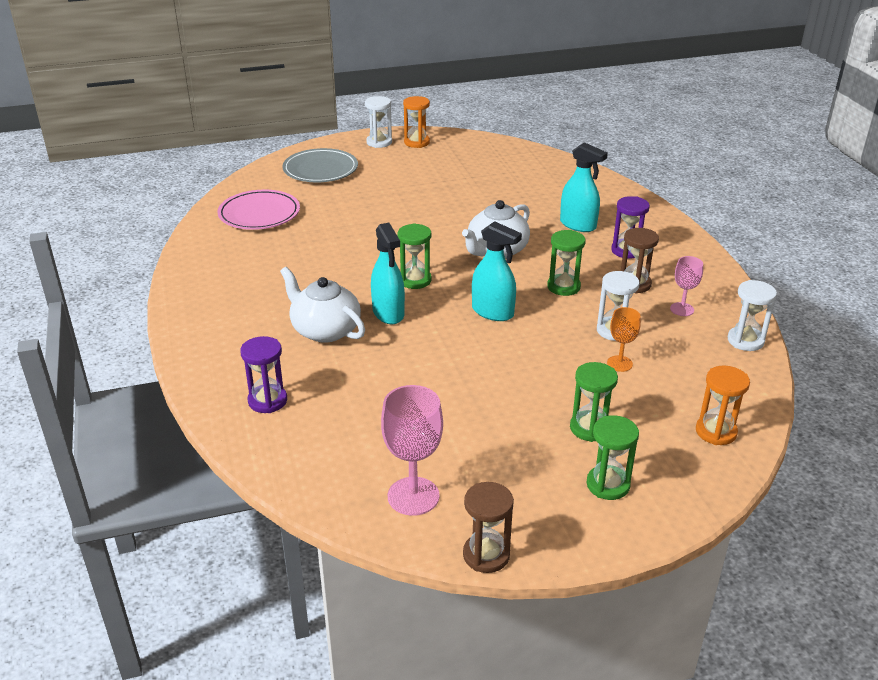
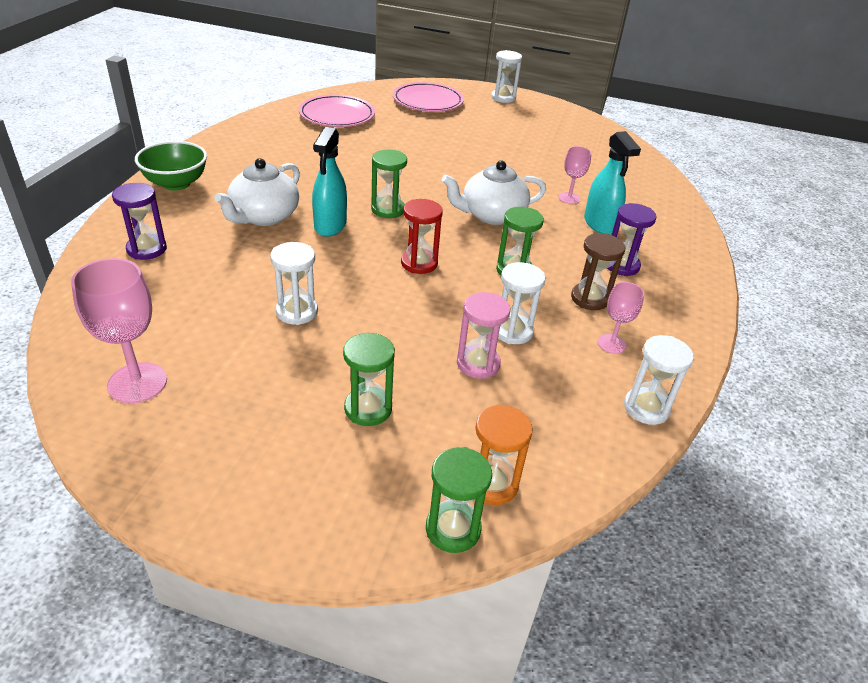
camera: 30 degrees right, 5 degrees up
white teapot [280,267,365,343] -> white teapot turned 135 degrees counterclockwise [214,158,300,226]
grey plate [282,148,358,182] -> pink plate [393,82,464,112]
orange hourglass [403,96,430,148] -> none
brown hourglass [463,482,514,573] -> none
turquoise spray bottle [472,221,522,321] -> red hourglass [401,199,443,274]
green hourglass [586,415,639,500] -> green hourglass moved to [426,447,492,553]
orange goblet [607,307,641,372] -> pink hourglass [457,292,510,379]
none -> green bowl [135,141,207,191]
none -> white hourglass [270,242,318,325]
none -> pink goblet [559,146,591,204]

